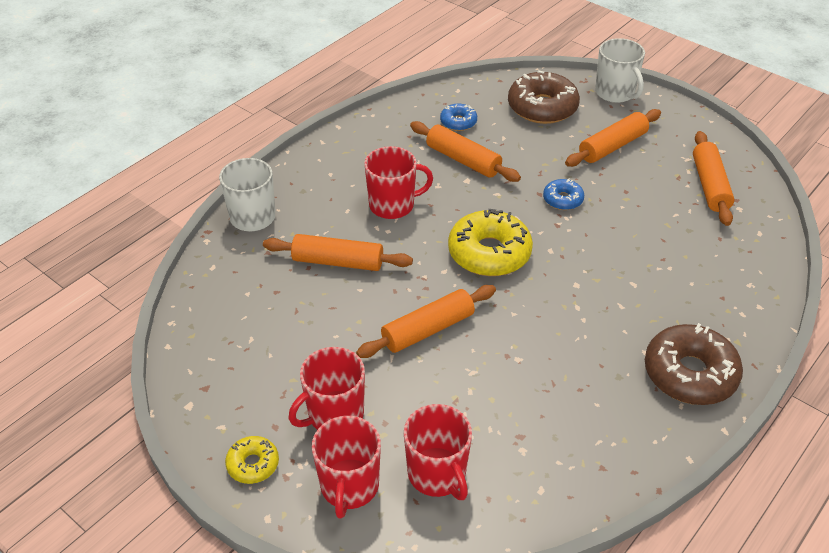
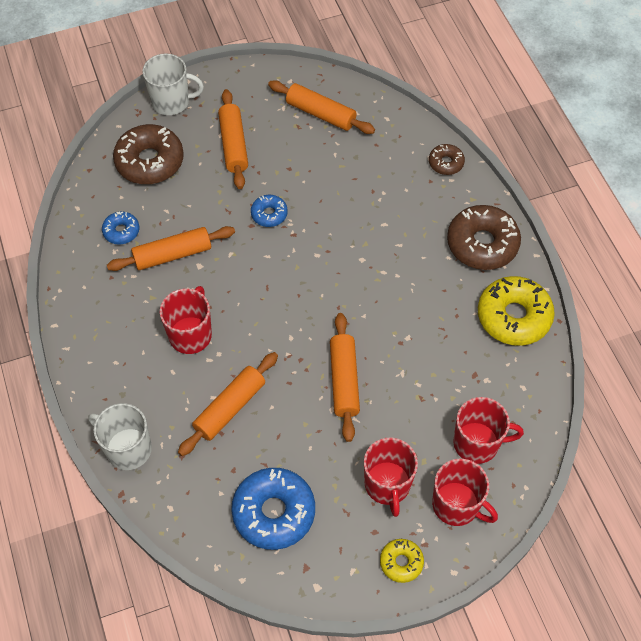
camera: 60 degrees left, 15 degrees up
yellow donut [448,209,533,276] -> yellow donut moved to [478,276,555,346]
none -> blue donut [231,468,315,550]
none -> brown donut [429,144,465,175]

